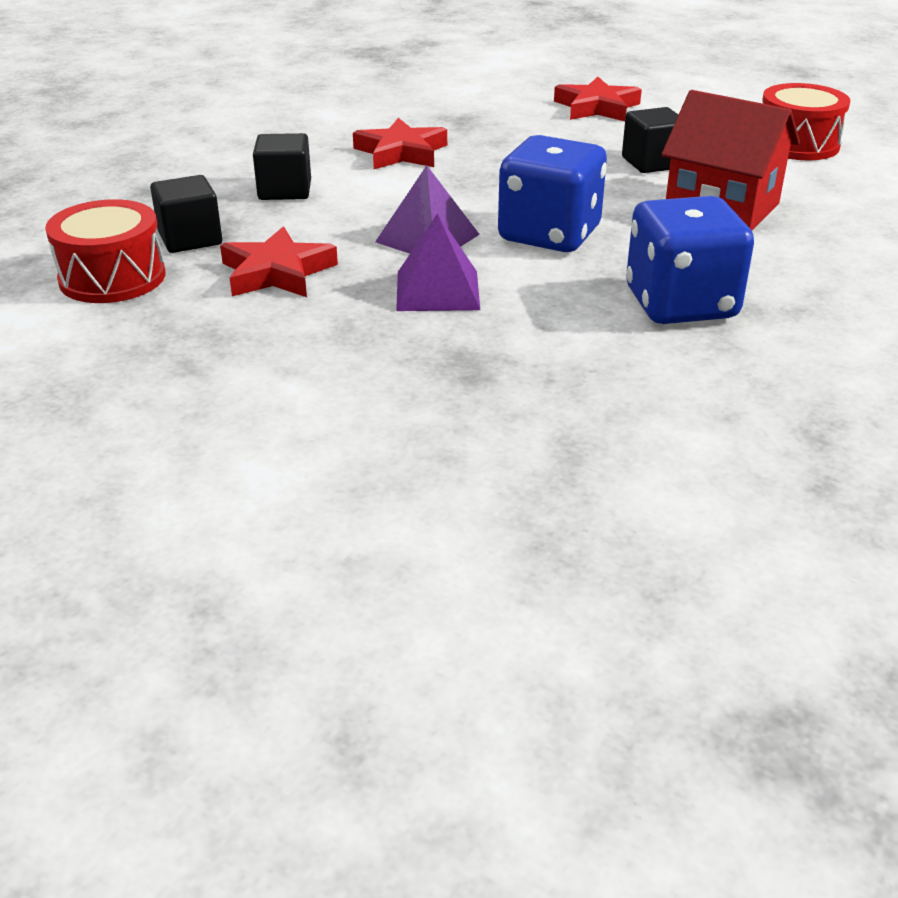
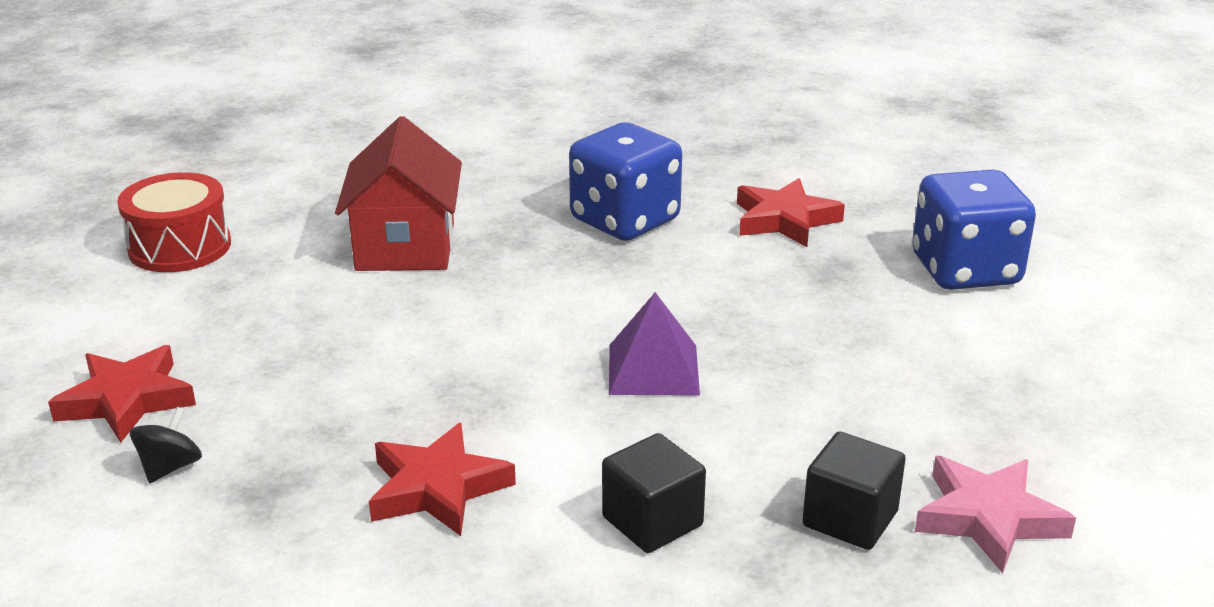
camera: 125 degrees left, 5 degrees down
red drum [45,199,165,303] -> pink star [915,456,1076,573]
red star [220,227,338,297] -> red star moved to [737,178,845,247]
purple pyramid [396,213,480,311] -> none
blue dice [498,135,607,252] -> blue dice moved to [912,170,1036,290]
black cube [622,107,678,173] -> none
none -> black spinning top [130,407,202,483]

